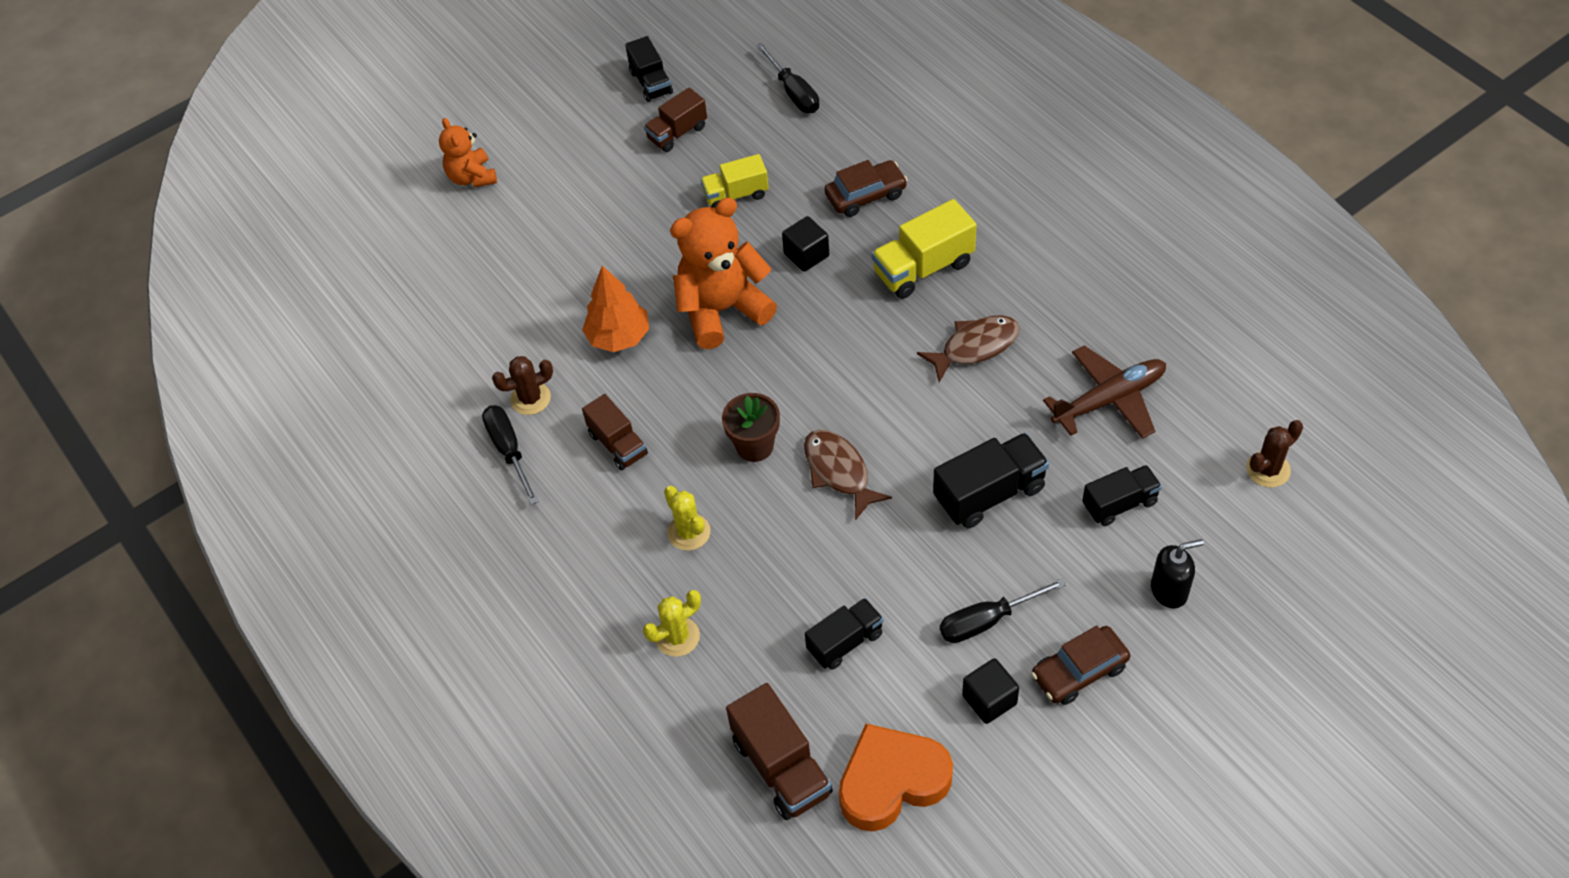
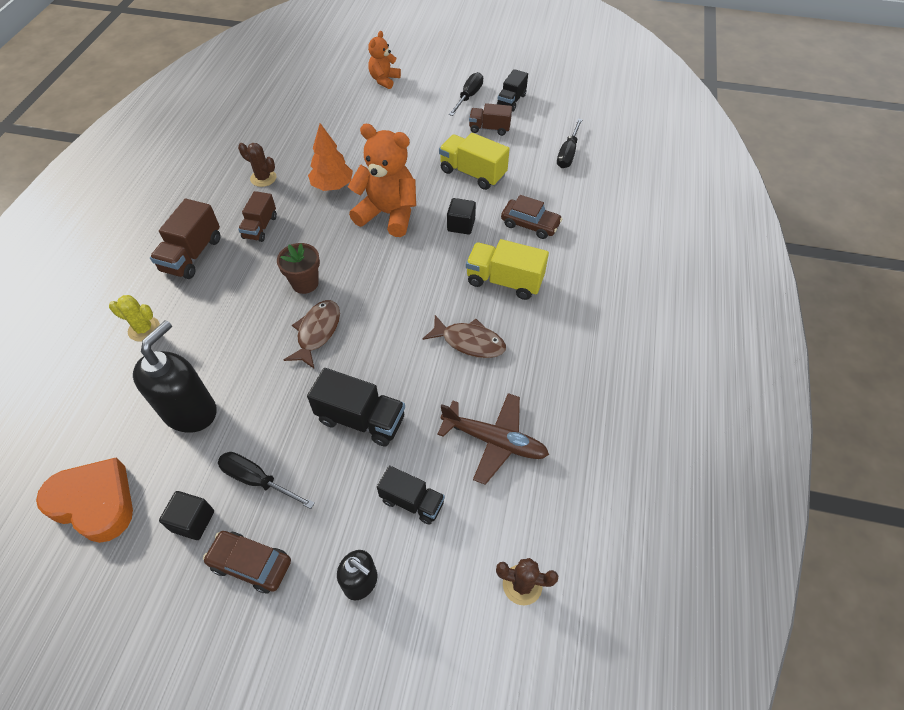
camera: 45 degrees right, 0 degrees up
black screwdriver [482,405,539,505] -> black screwdriver moved to [449,72,483,116]
yellow cactus [664,486,711,551] -> none
yellow truck [701,154,769,208] -> yellow truck [439,133,509,190], size x1.51
brown truck [726,683,833,820] -> brown truck moved to [150,199,220,279]
black truck [805,598,883,670] -> black soap dispenser [133,320,217,433]

